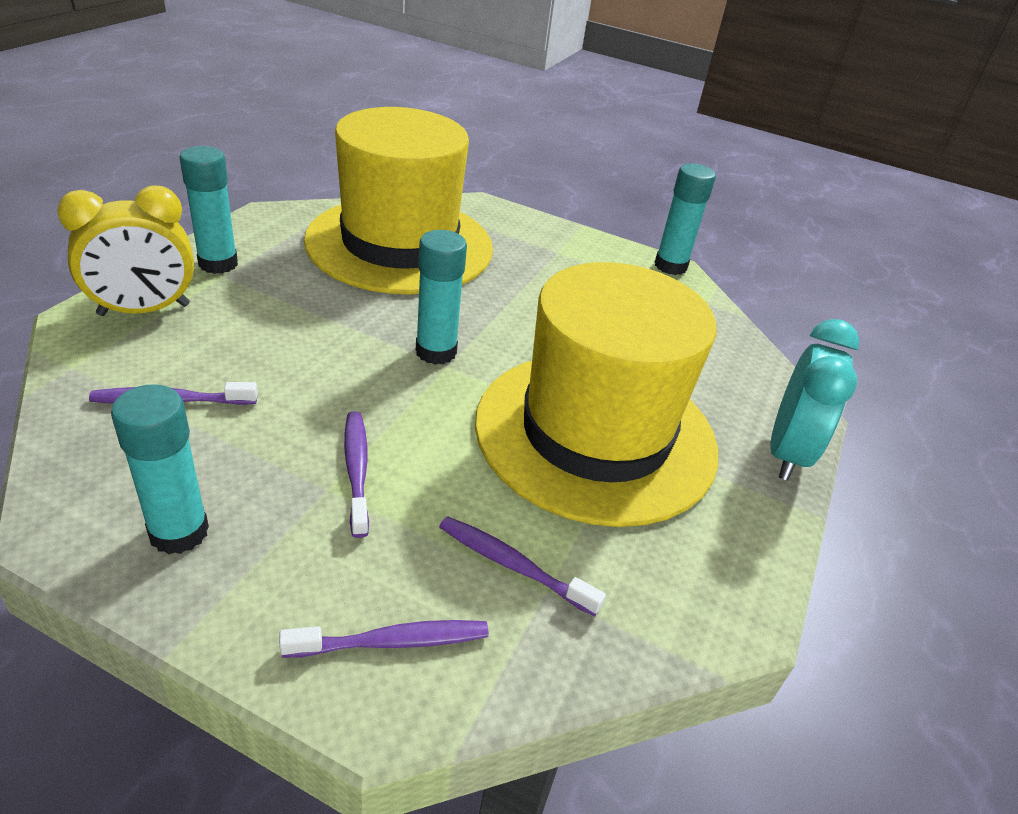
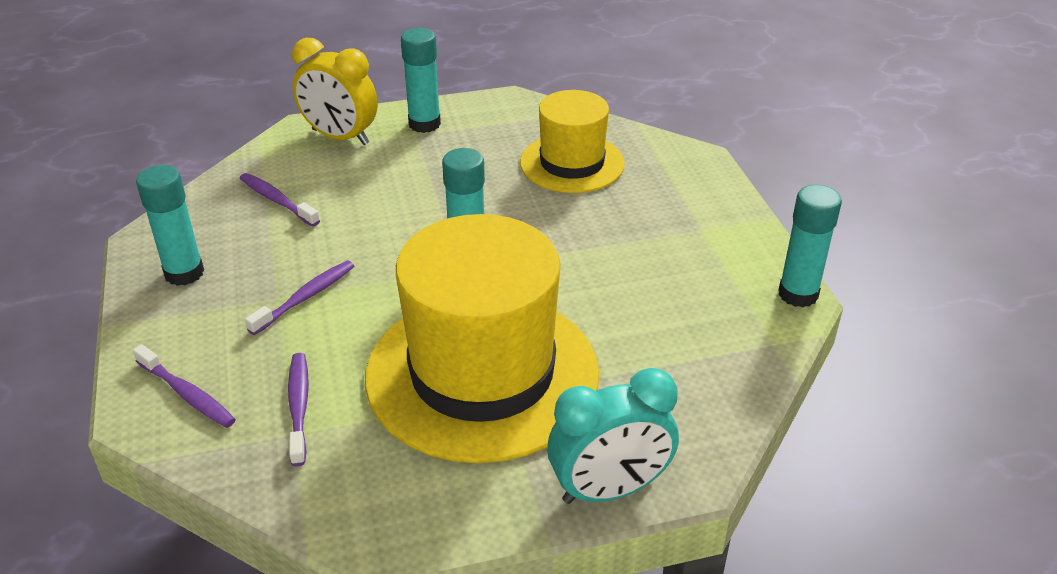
camera: 55 degrees right, 0 degrees up
yellow hat [304,107,493,295] -> yellow hat [520,90,625,193], size x0.57

